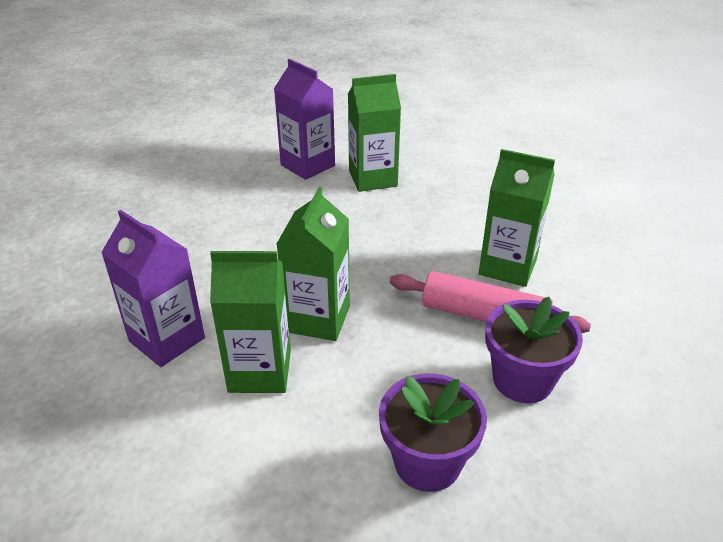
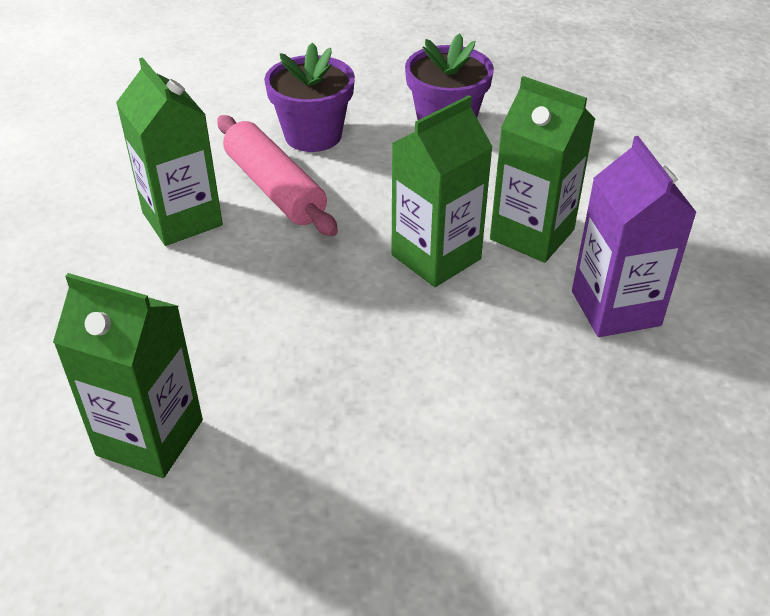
camera: 145 degrees left, 5 degrees up
purple carton [274,59,335,180] -> none

